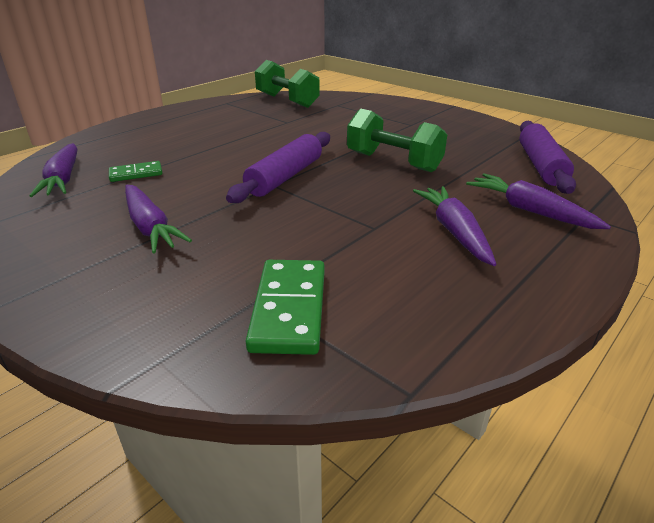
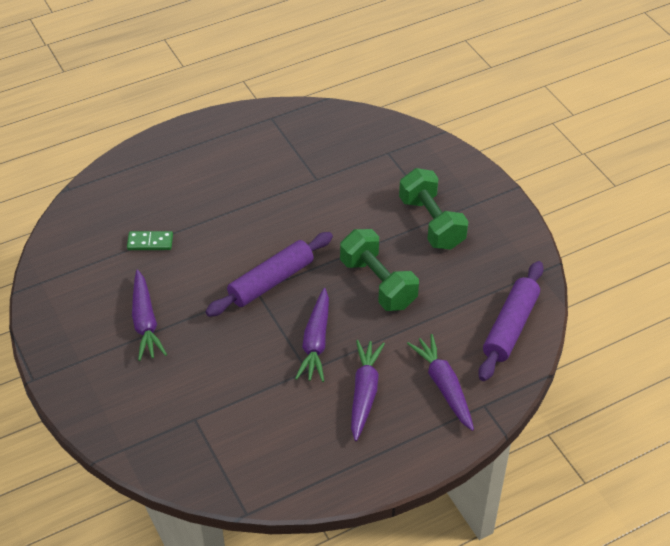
camera: 20 degrees right, 15 degrees up
purple carrot [29,143,78,197] -> purple carrot moved to [295,288,329,382]
green domino [246,260,325,355] -> none
green dumbbell [255,60,320,108] -> green dumbbell moved to [399,168,469,250]

